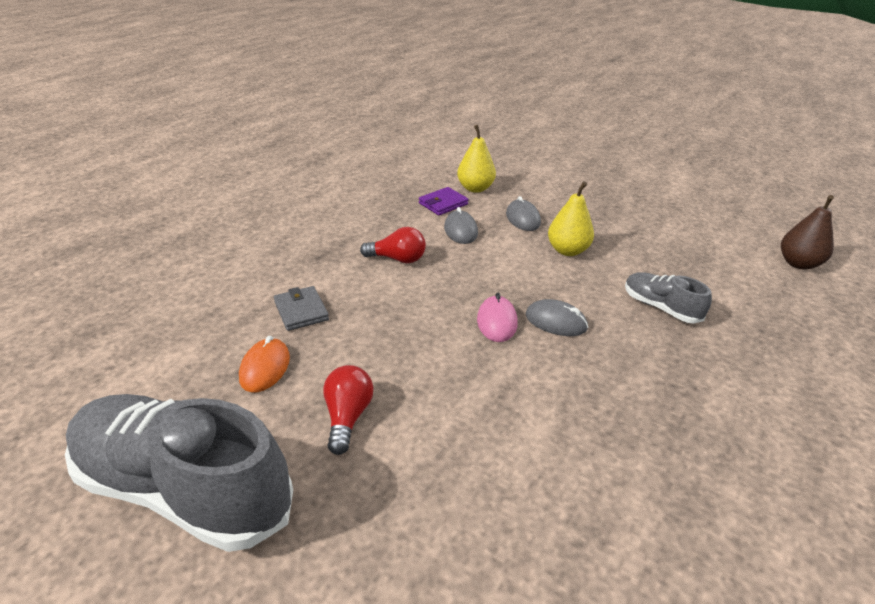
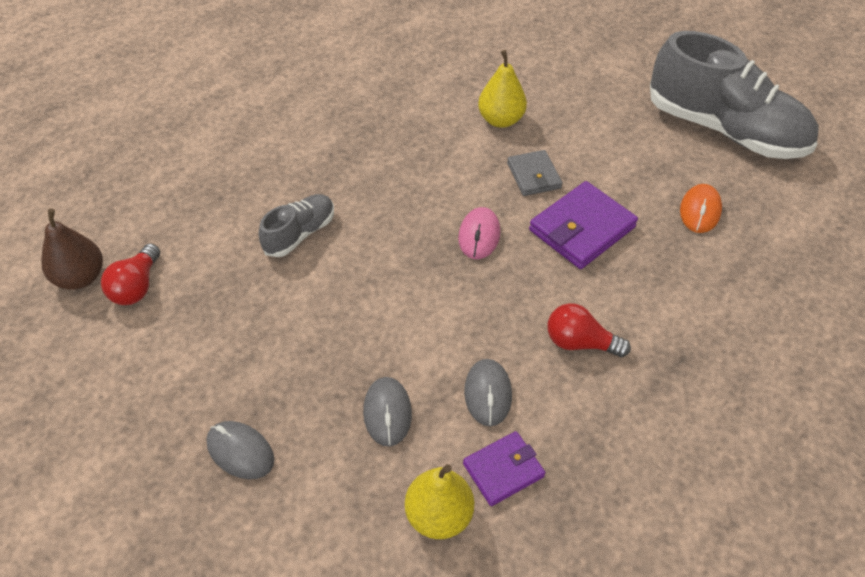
camera: 170 degrees left, 15 degrees up
grey wallet [274,286,329,331] -> grey wallet moved to [507,150,563,196]
red light bulb [323,365,373,455] -> red light bulb moved to [101,243,160,305]
grey mouse [525,299,588,336] -> grey mouse moved to [206,421,274,479]
yellow pear [548,181,594,256] -> yellow pear moved to [478,50,527,128]
grey shoe [625,272,712,324] -> grey shoe turned 105 degrees counterclockwise [259,194,334,257]
none -> purple wallet [529,181,638,269]

